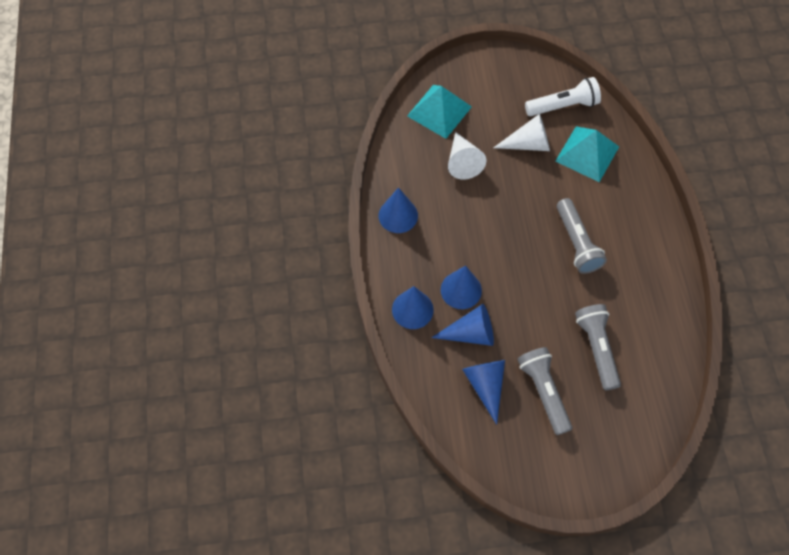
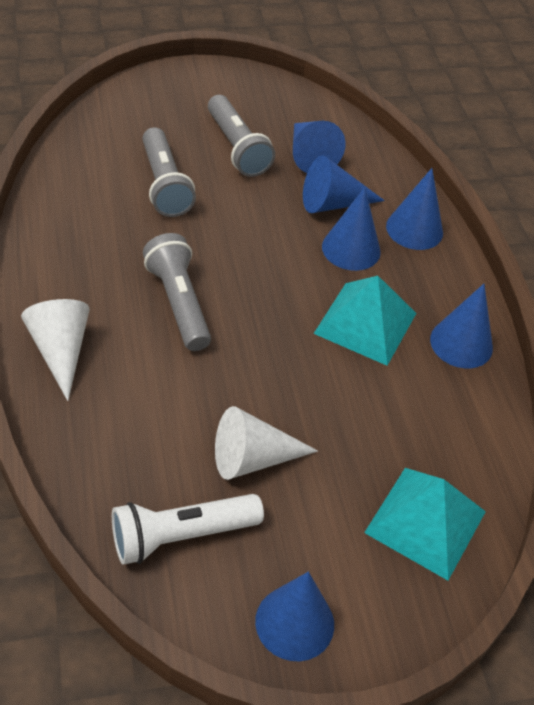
camera: 170 degrees right, 15 degrees down
white cone [448,132,486,180] -> white cone moved to [21,299,89,401]
turquoise pyramid [555,127,619,182] -> turquoise pyramid moved to [314,276,416,366]
none -> blue cone [255,572,334,661]

